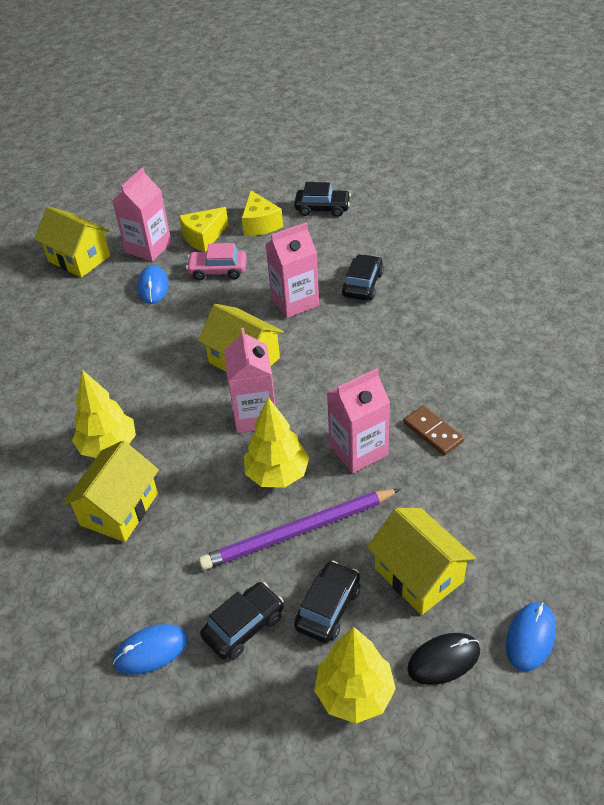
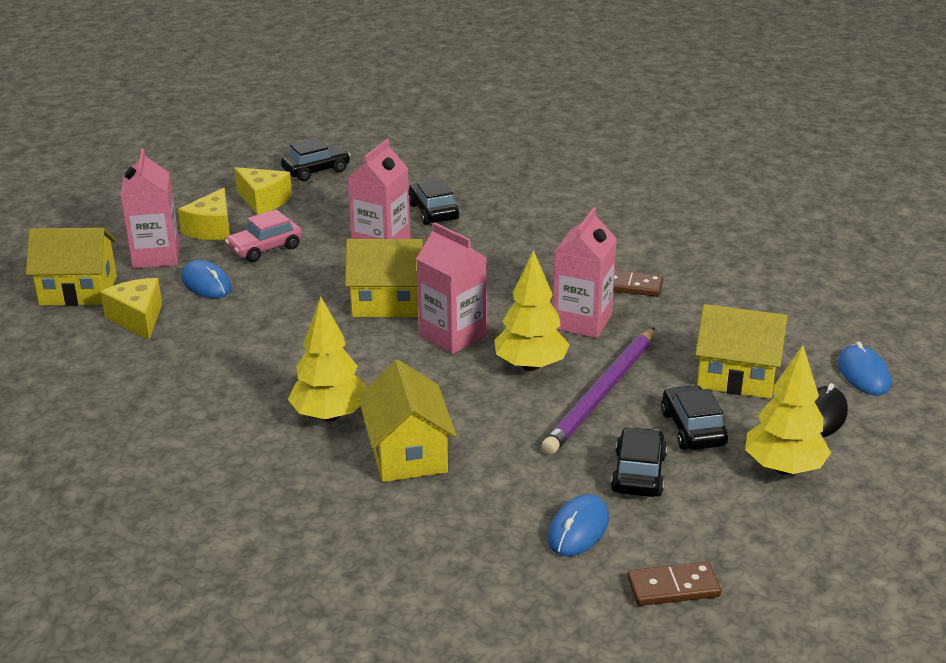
camera: 40 degrees left, 15 degrees down
none -> yellow cheese [100,278,162,340]
none -> brown domino [627,562,721,606]

